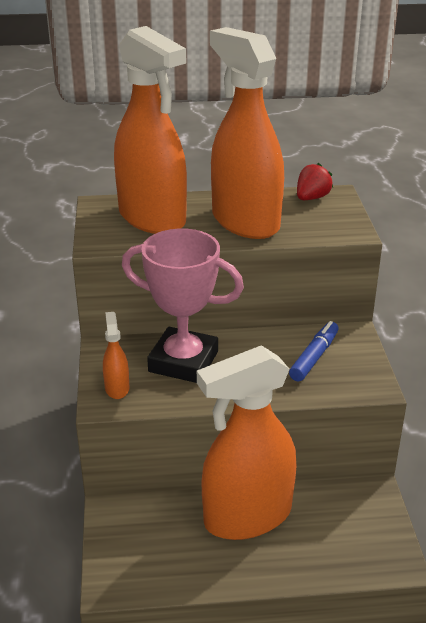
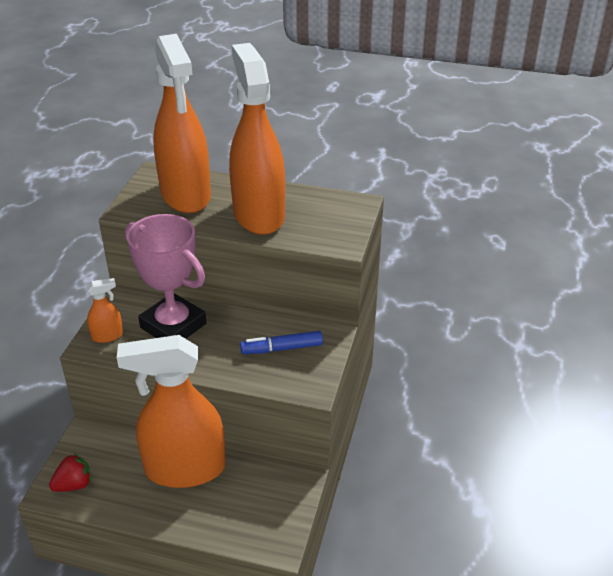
camera: 20 degrees right, 5 degrees up
orange spray bottle [103,312,129,399] -> orange spray bottle turned 60 degrees clockwise [86,278,123,343]
blue marker [289,321,339,381] -> blue marker turned 150 degrees counterclockwise [240,331,323,354]
red strawberry [297,163,333,200] -> red strawberry moved to [49,453,92,492]

